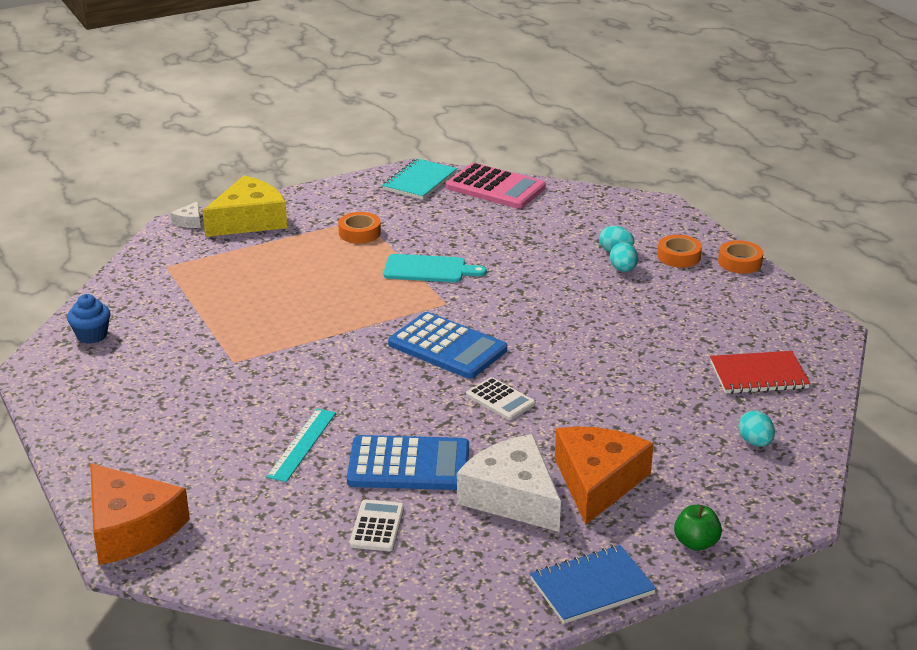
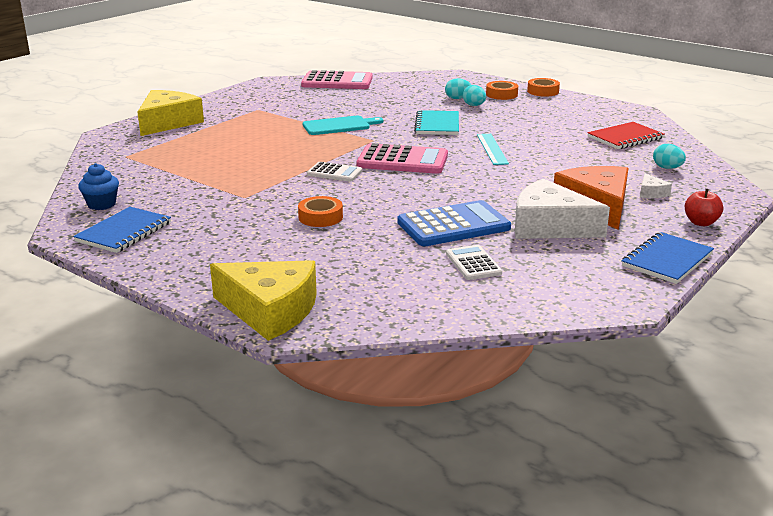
camera: 25 degrees left, 5 degrees down
orange cheese [90,463,190,565] -> yellow cheese [210,260,317,341]
white cheese [171,201,201,228] -> white cheese moved to [640,173,672,198]
turquoise ruler [266,409,336,482] -> turquoise ruler moved to [477,134,509,165]
orange tape [338,212,381,243] -> orange tape moved to [298,196,343,227]
turquoise notebook [382,158,457,200] -> turquoise notebook moved to [414,110,459,135]
blue calculator [388,312,507,379] -> pink calculator [357,143,448,174]
white calculator [466,377,535,420] -> white calculator moved to [307,162,362,182]
green apple [674,505,722,551] -> red apple [685,189,723,226]
none -> blue notebook [73,207,171,253]

